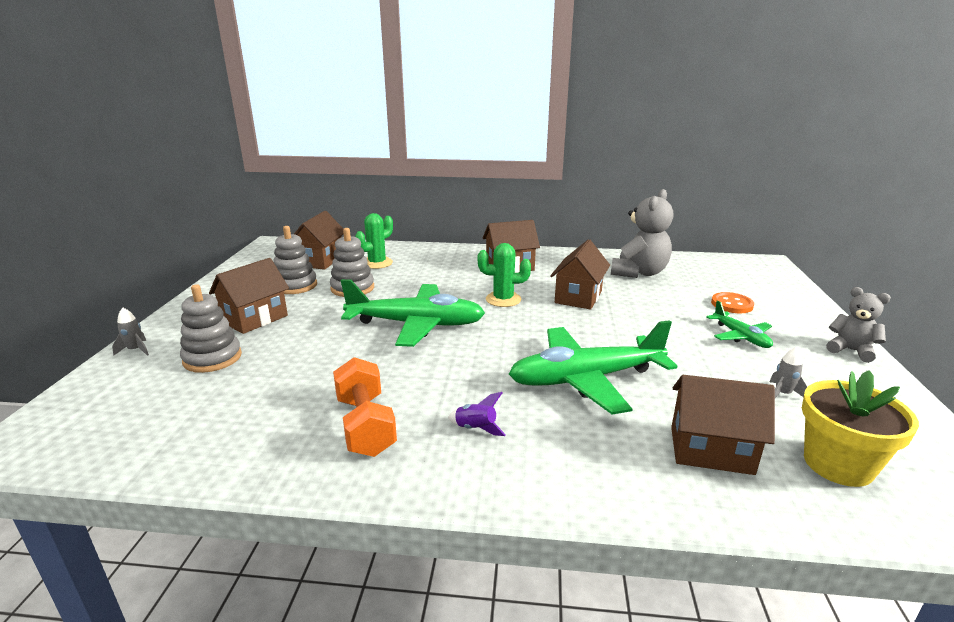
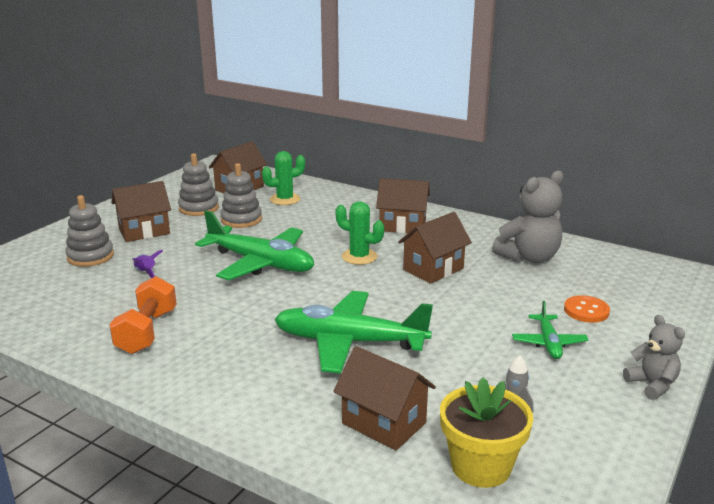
camera: 25 degrees right, 0 degrees up
grey rocket [112,308,149,356] -> none
purple rocket [448,392,506,436] -> purple rocket moved to [132,250,163,278]

